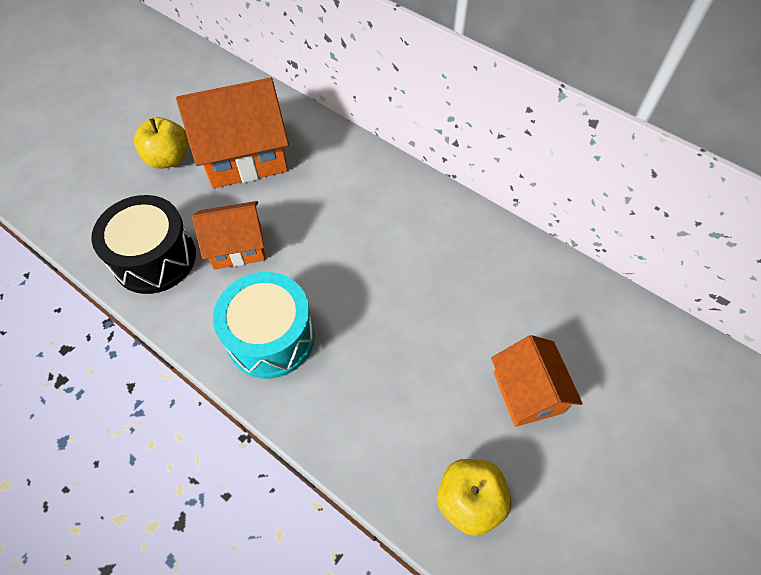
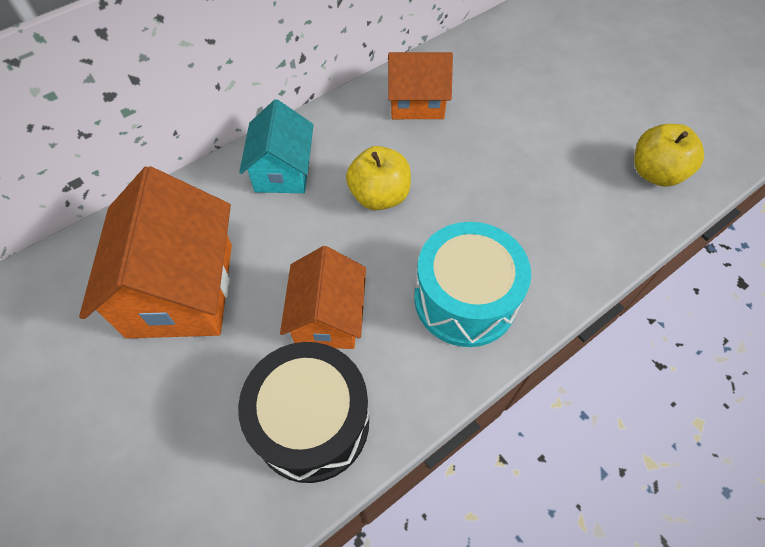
camera: 75 degrees left, 0 degrees up
yellow apple [134,117,188,169] -> yellow apple moved to [346,146,411,210]
orange house [491,335,583,427] -> orange house moved to [388,52,453,119]
none -> turquoise house [239,99,314,193]

